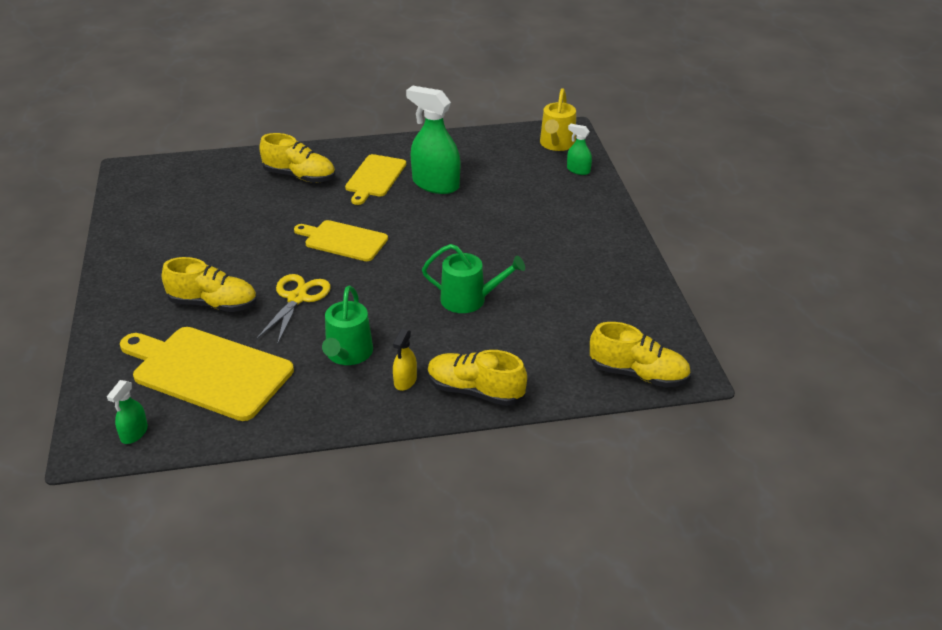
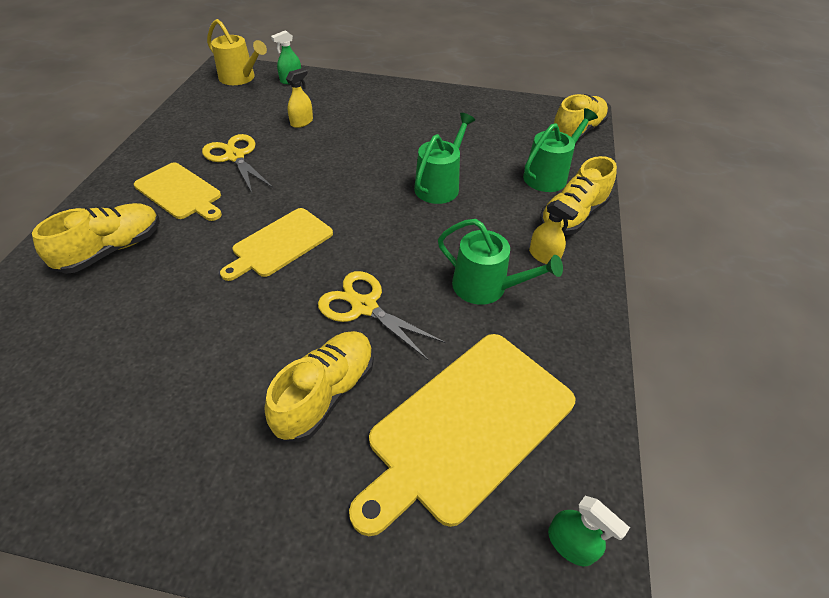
camera: 70 degrees left, 10 degrees up
green spray bottle [406,86,460,194] -> yellow scissors [202,134,273,195]
none -> yellow spray bottle [286,68,313,128]
none -> green watering can [523,108,598,192]

